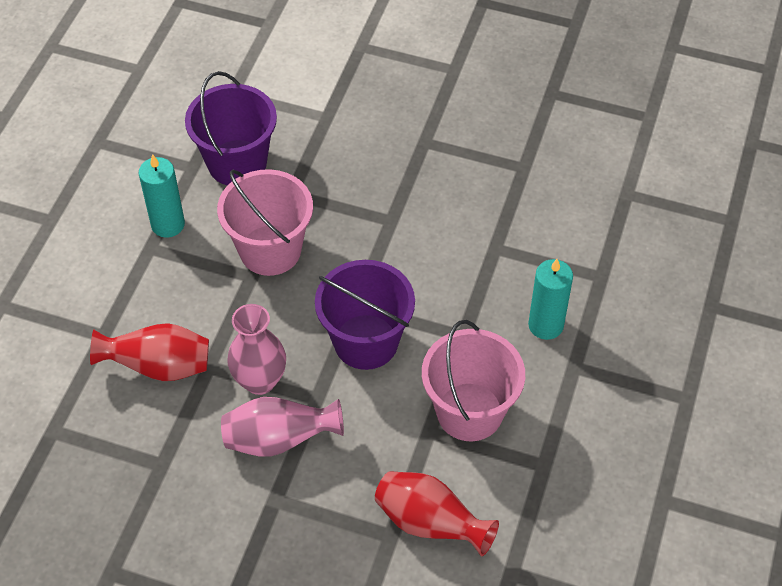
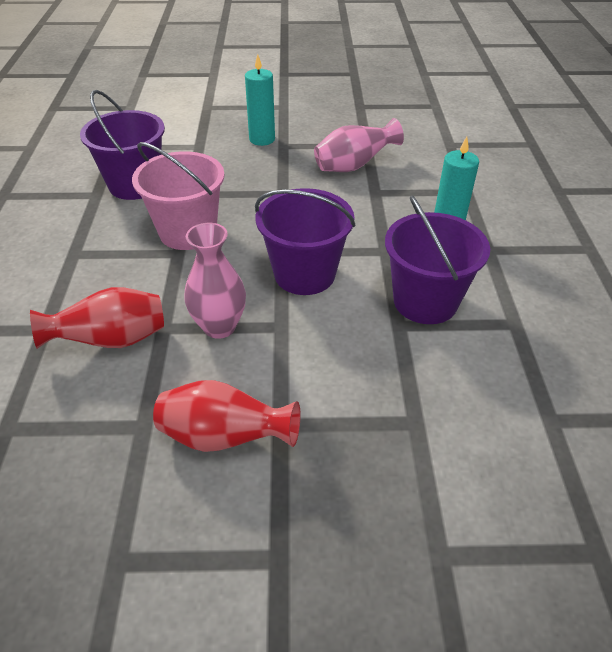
camera: 20 degrees left, 10 degrees down
turquoise candle [139,154,185,238] -> turquoise candle moved to [245,54,275,146]
pink vase [221,397,344,457] -> pink vase moved to [314,118,404,172]
red vase [375,471,499,556] -> red vase moved to [153,380,301,452]
pink bucket [422,320,525,441] -> purple bucket [385,195,490,324]

